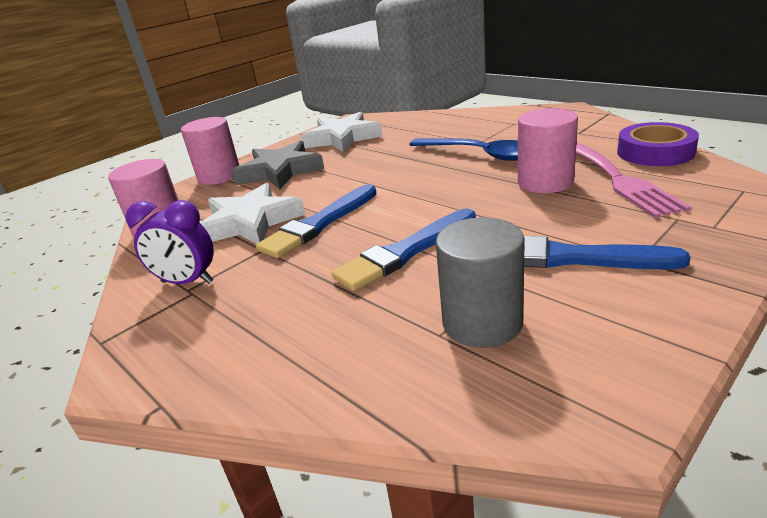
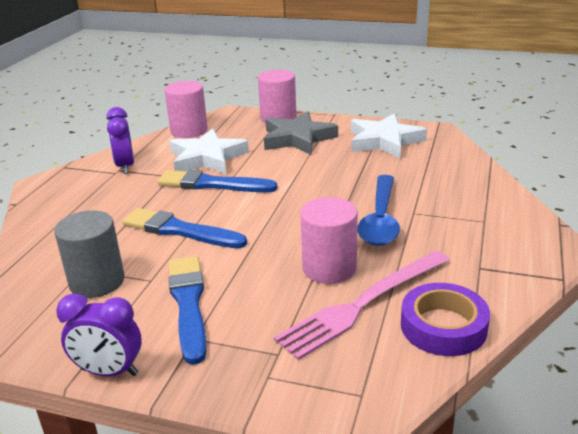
camera: 60 degrees right, 0 degrees up
none -> purple clock [56,293,142,376]

